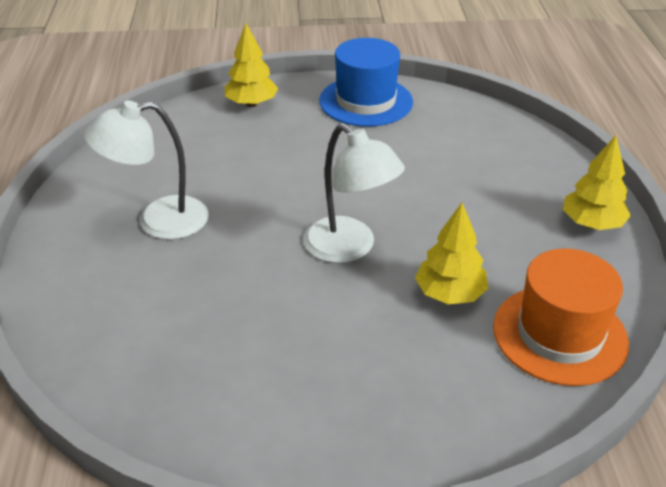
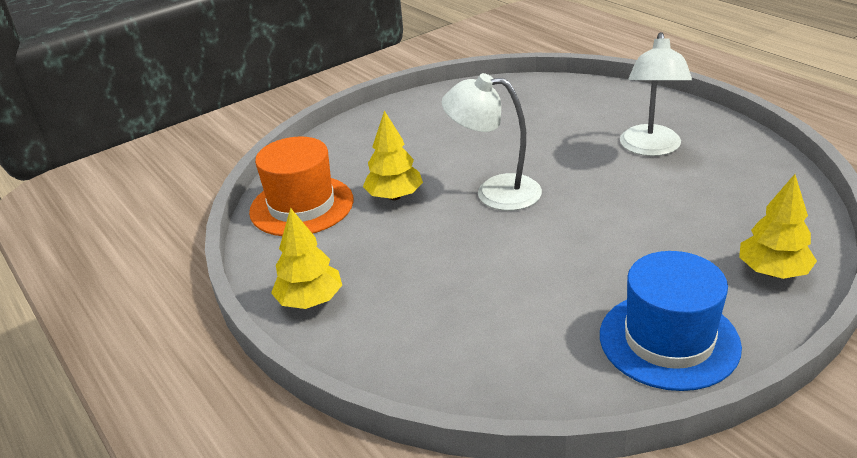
camera: 150 degrees right, 5 degrees down
white lamp [84,101,209,240] -> white lamp turned 150 degrees clockwise [620,32,692,156]

